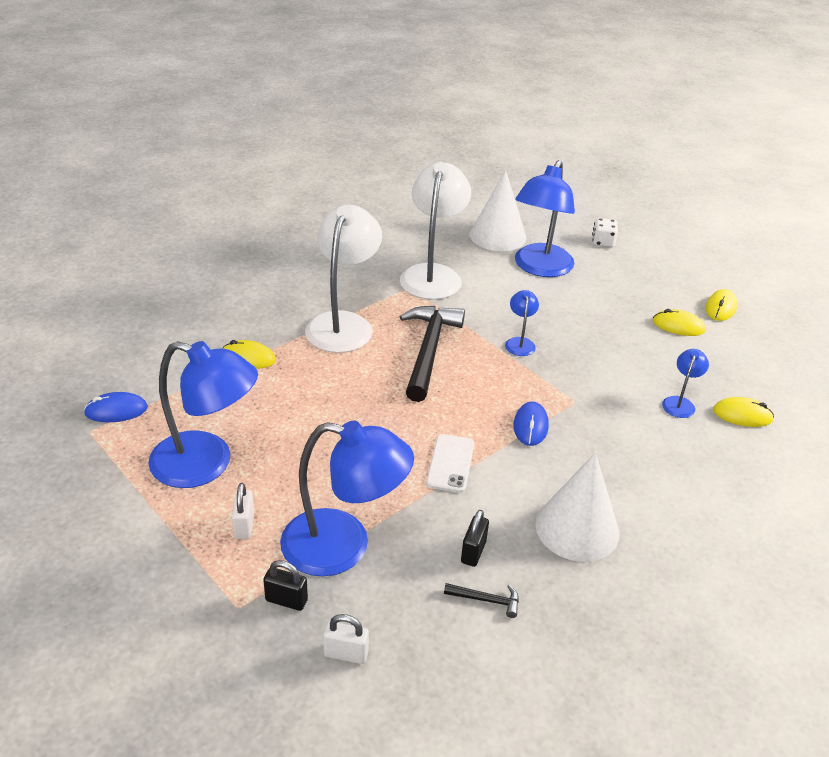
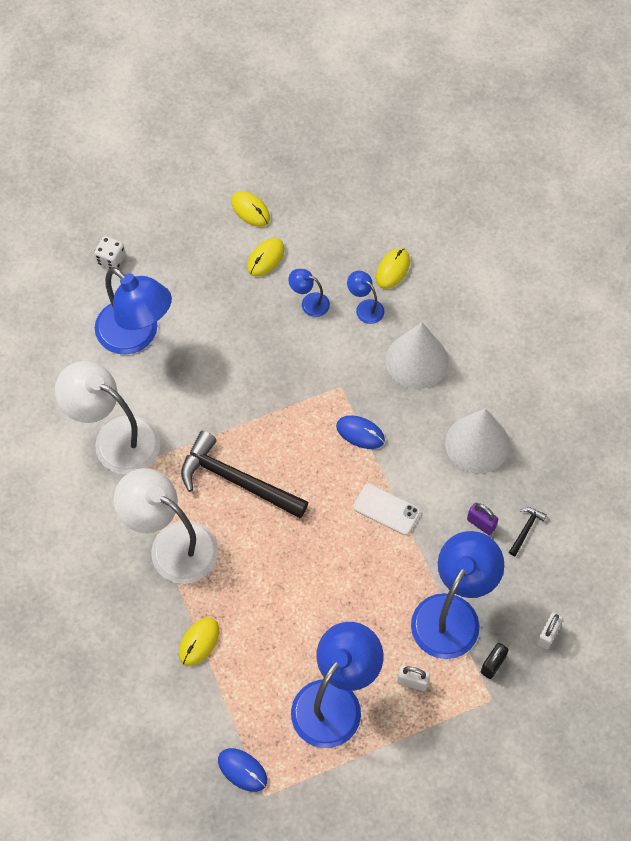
camera: 70 degrees left, 25 degrees up
blue mouse [84,392,148,422] -> blue mouse turned 60 degrees counterclockwise [218,748,267,792]
black padlock [461,510,489,567] -> purple padlock [467,503,498,535]
white cone [470,170,526,251] -> white cone moved to [386,322,449,389]
blue lamp [505,290,539,356] -> blue lamp moved to [288,269,330,317]

